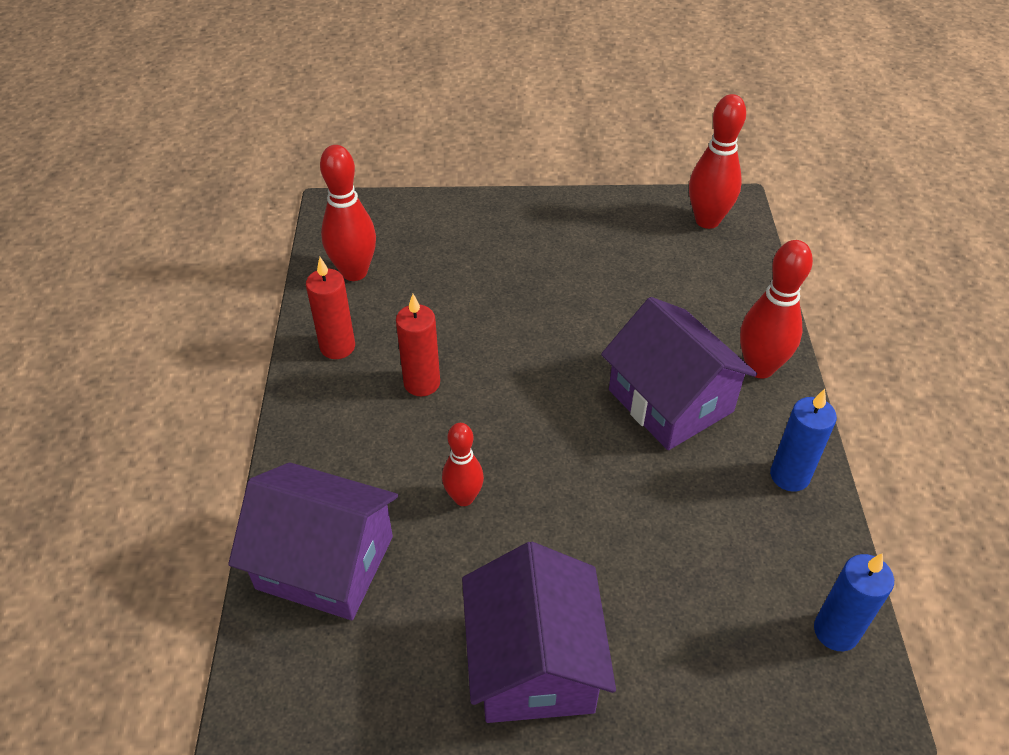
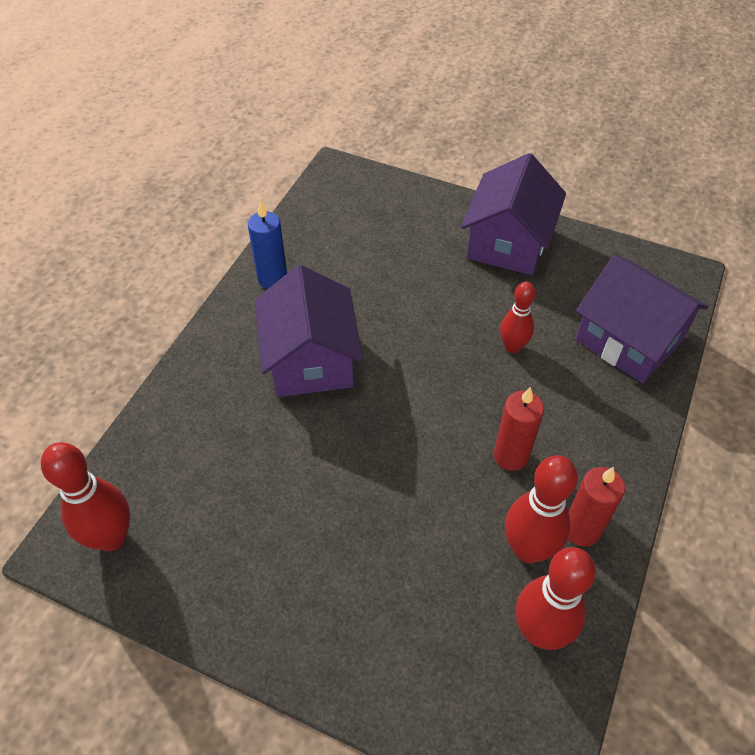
camera: 155 degrees left, 5 degrees up
red bowling pin [740,240,813,379] -> red bowling pin moved to [505,455,578,563]
blue candle [814,553,894,651] -> none

